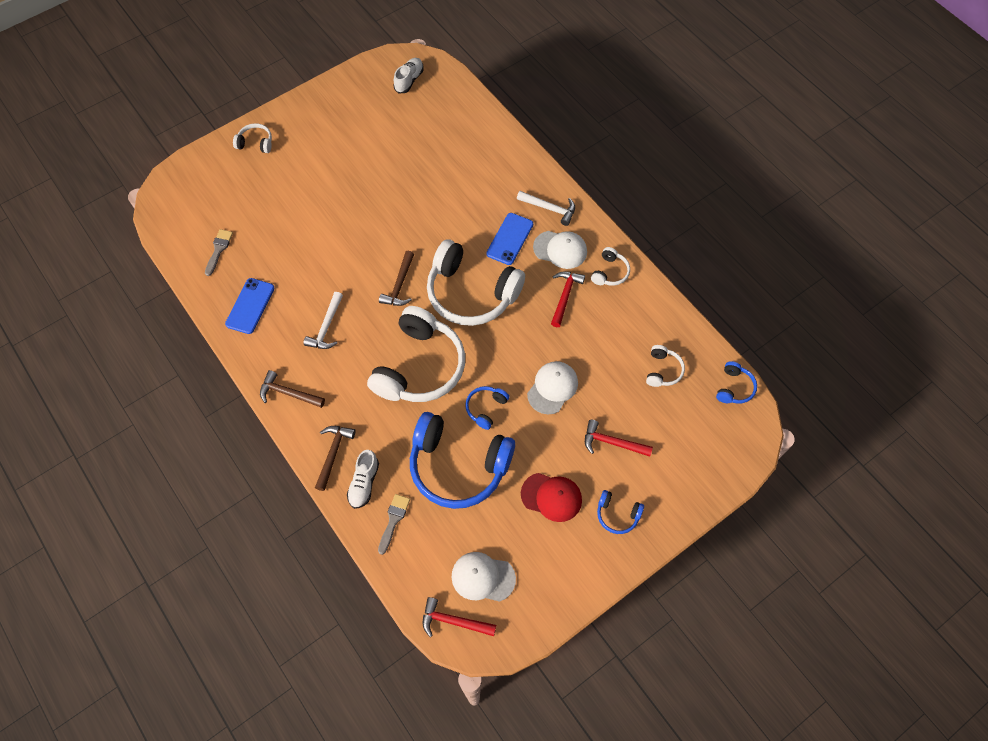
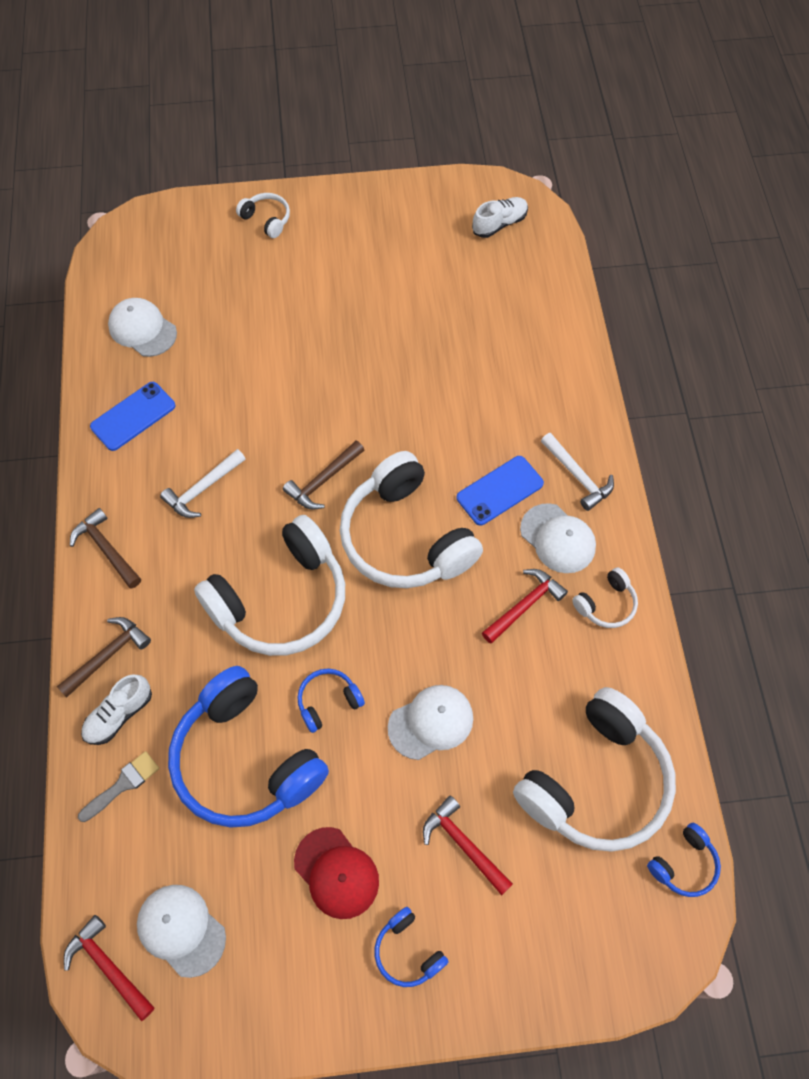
camera: 30 degrees right, 0 degrees up
grey brush [205,229,233,276] -> white cap [108,298,177,357]
white headphones [646,345,685,387] -> white headphones [513,687,676,852], size x2.29

